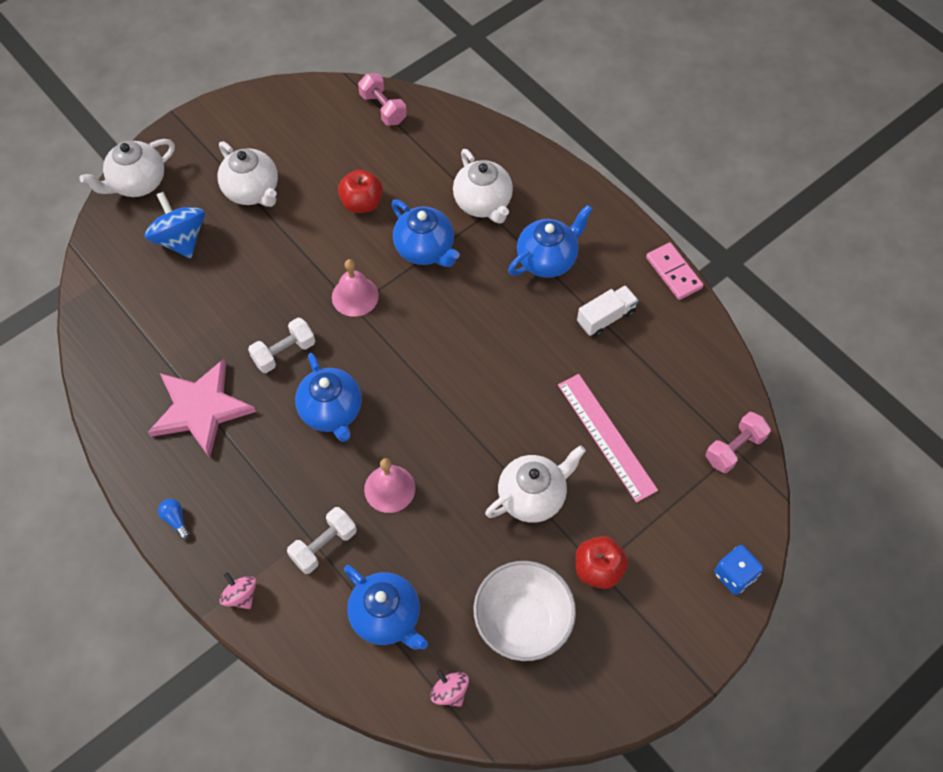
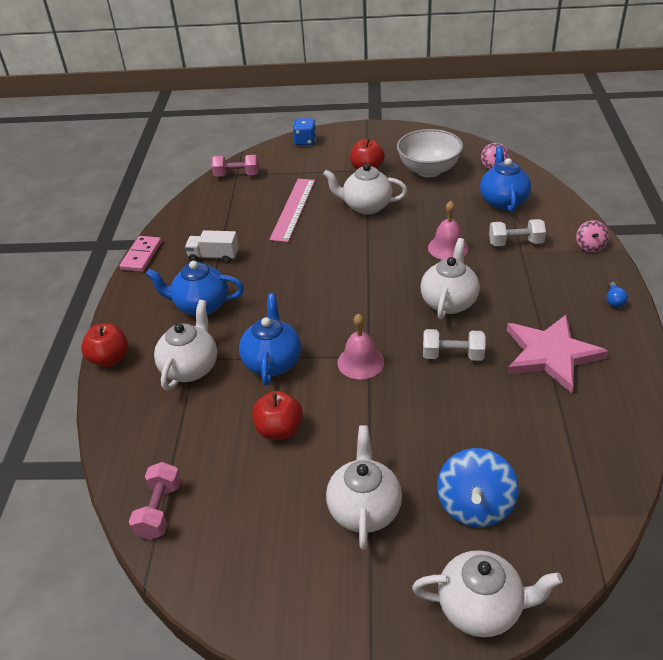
camera: 135 degrees left, 20 degrees down
blue teapot [295,353,362,442] -> white teapot [420,238,480,320]
none -> red apple [81,323,128,367]

